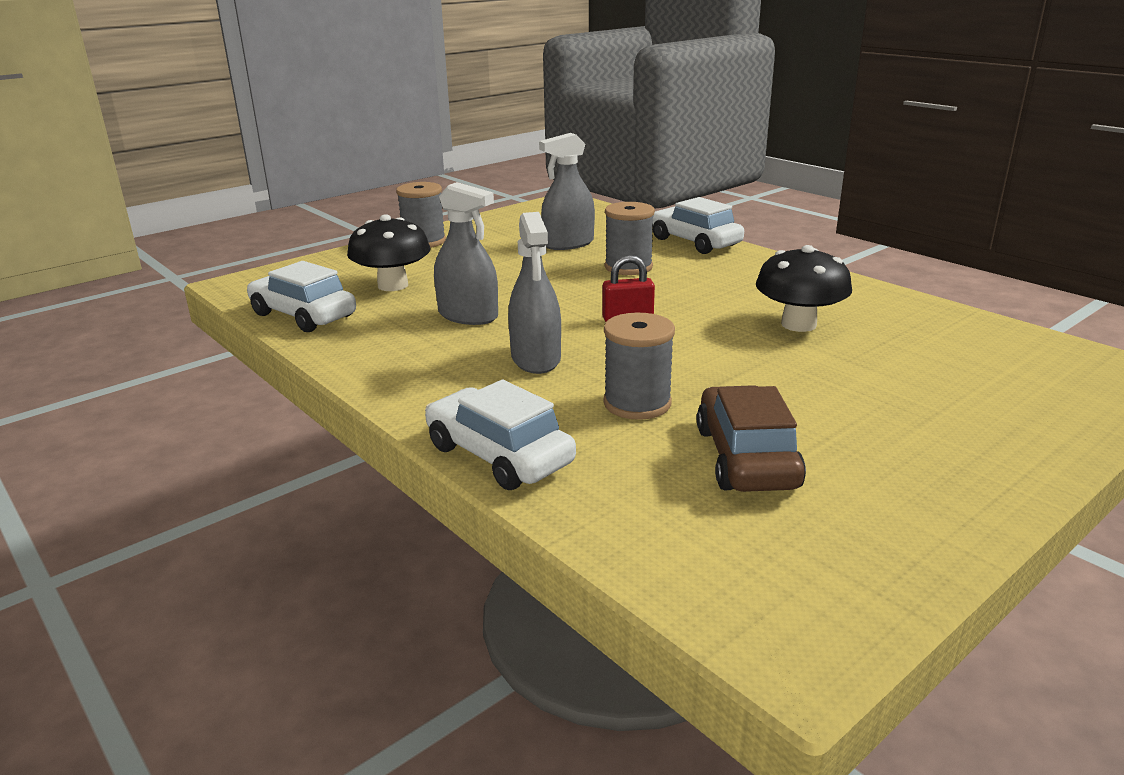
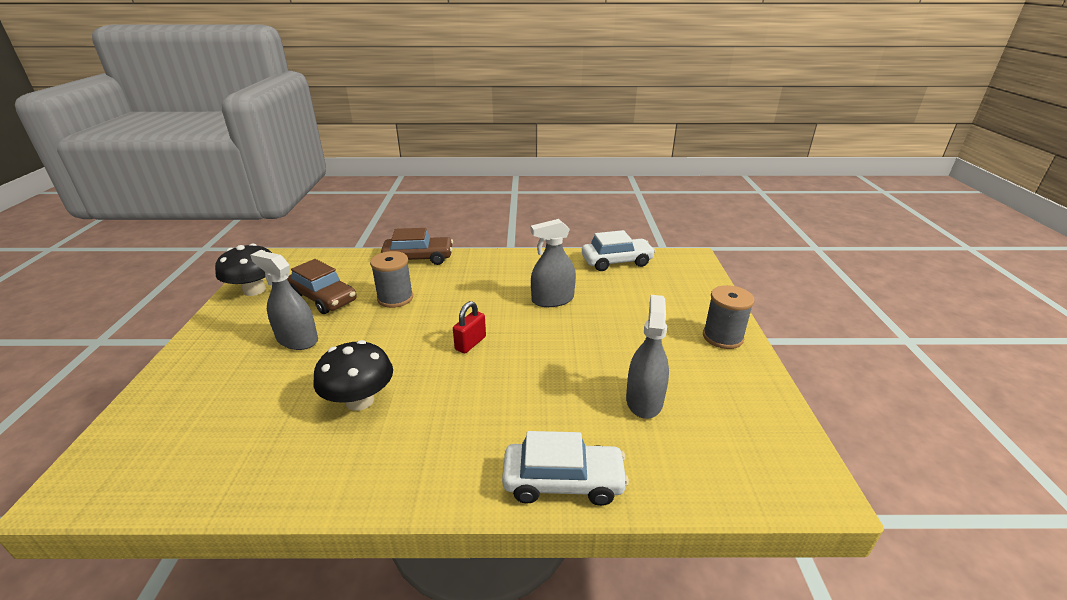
camera: 130 degrees right, 5 degrees up
black mushroom [347,214,430,291] -> black mushroom moved to [215,244,272,296]
white car [425,380,576,490] -> brown car [381,228,453,265]
grey spray bottle [508,212,561,374] -> grey spray bottle moved to [250,250,318,350]
grey spool [605,202,655,275] -> none

